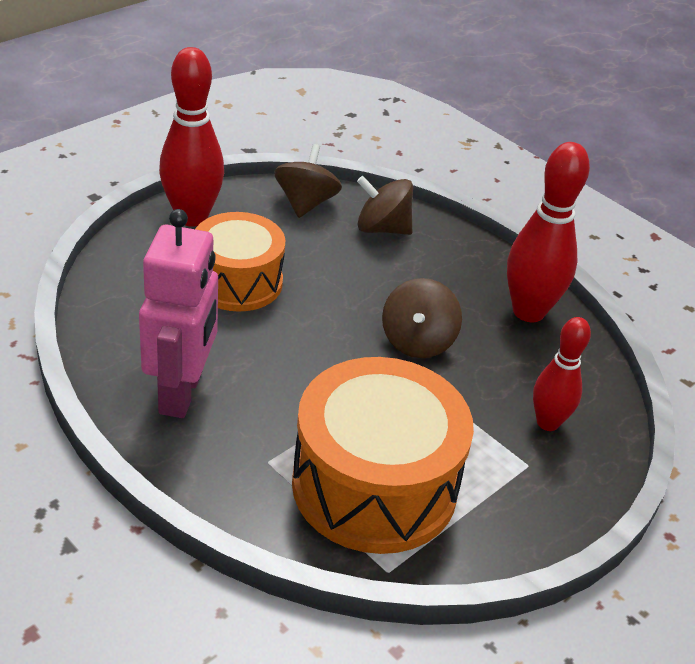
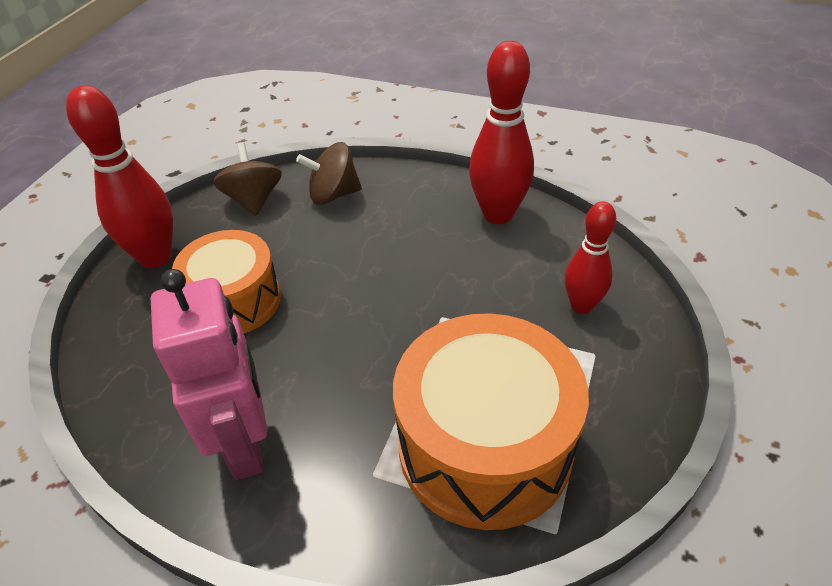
camera: 20 degrees left, 5 degrees up
brown spinning top [382,278,462,358] -> none

